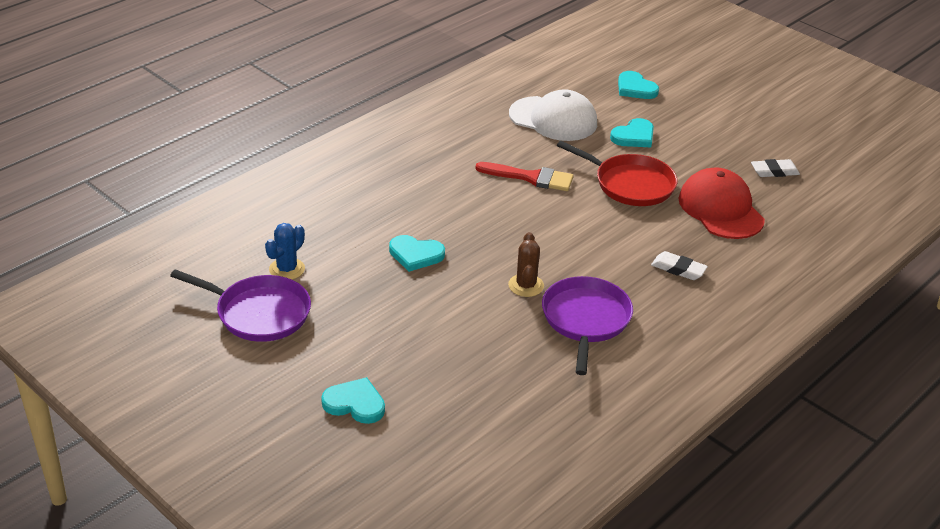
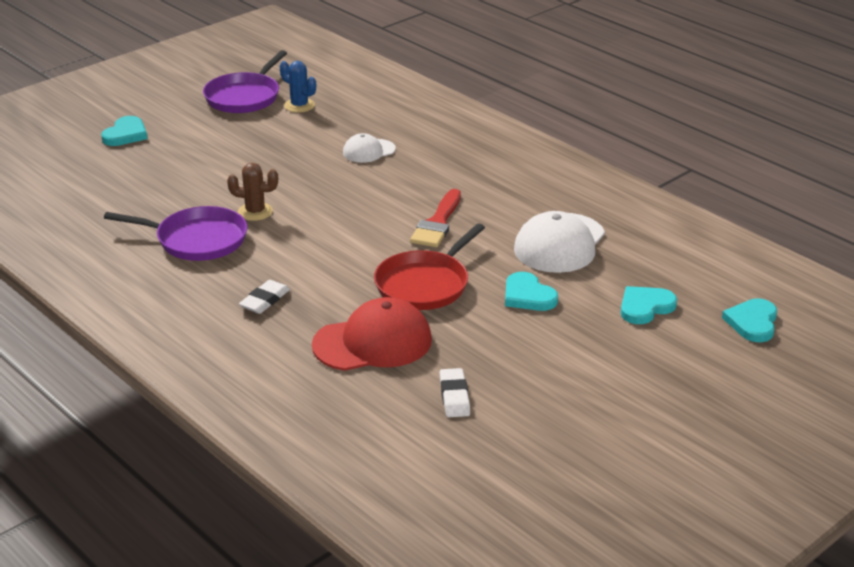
camera: 95 degrees right, 5 degrees down
turquoise heart [389,235,445,272] -> turquoise heart moved to [722,298,777,342]
none -> white cap [343,133,396,163]

